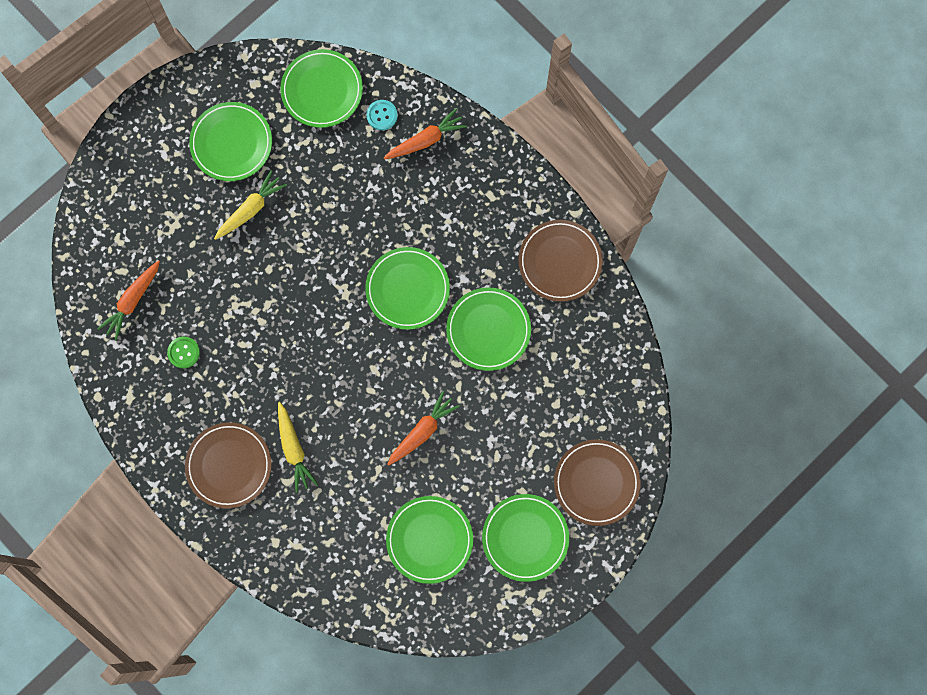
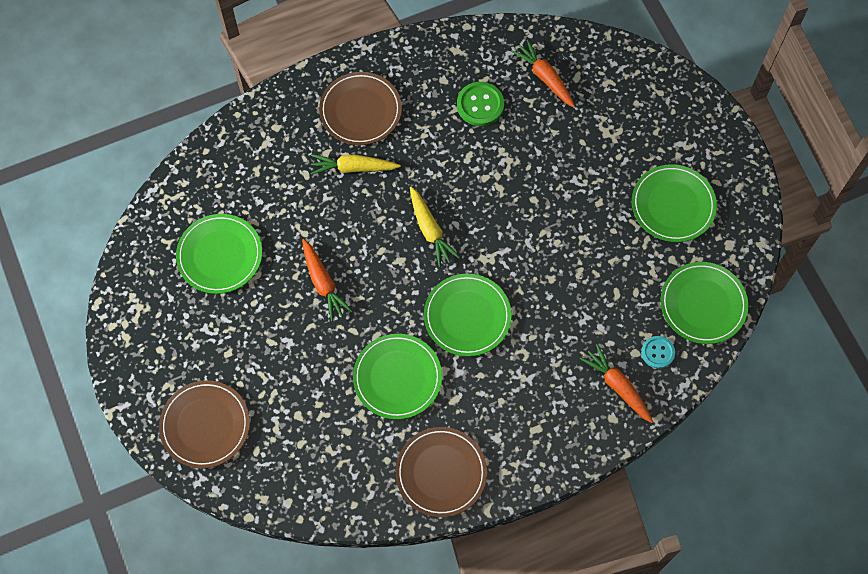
camera: 110 degrees right, 10 degrees down
green button [167,336,200,368] -> green button [457,82,504,126], size x1.53
yellow carrot [214,170,287,240] -> yellow carrot moved to [410,187,460,267]
orange carrot [384,108,467,159] -> orange carrot turned 150 degrees clockwise [580,344,653,423]
green plate [482,494,569,582] -> none

